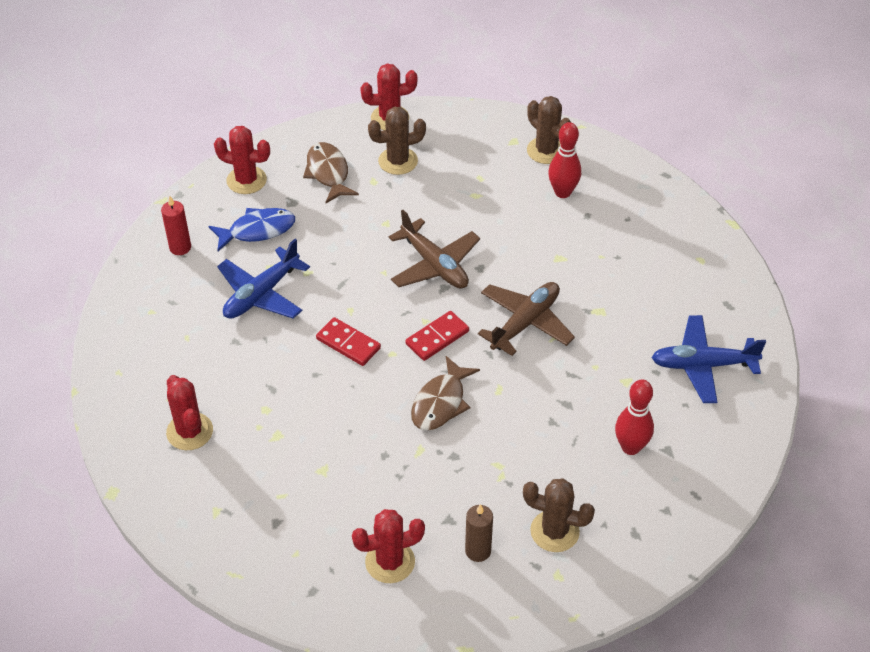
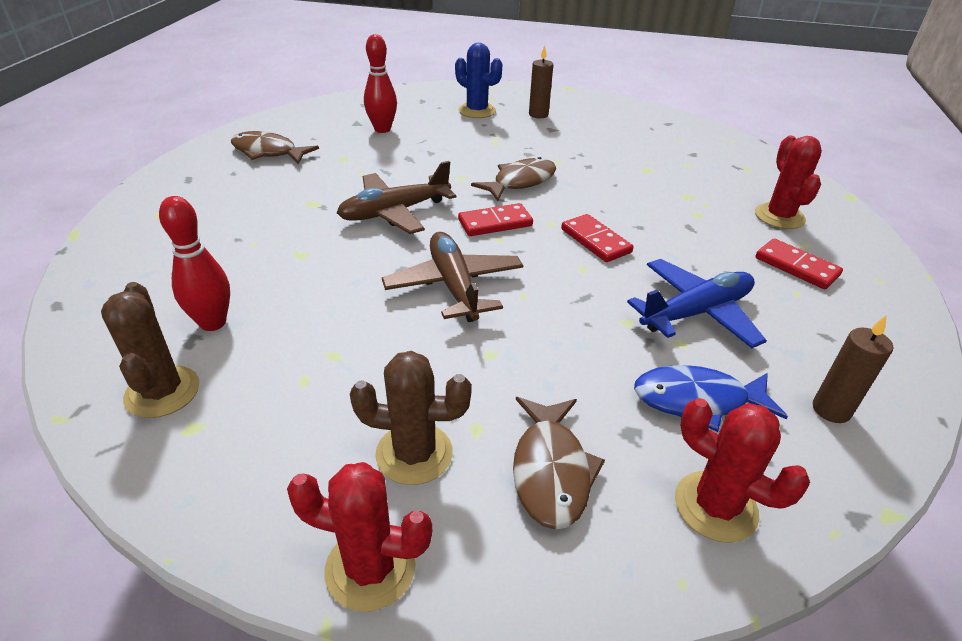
camera: 160 degrees left, 10 degrees down
red candle [161,196,191,255] -> brown candle [813,316,893,423]
red cactus [352,509,425,583] -> none
brown cactus [523,478,595,552] -> blue cactus [455,43,502,118]
blue plane [651,315,766,403] -> brown fish [231,131,319,164]
none -> red domino [755,239,843,289]

